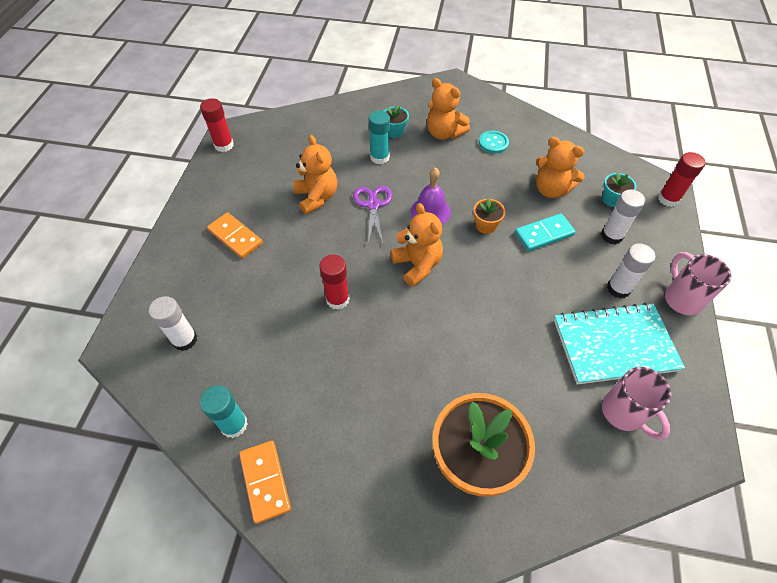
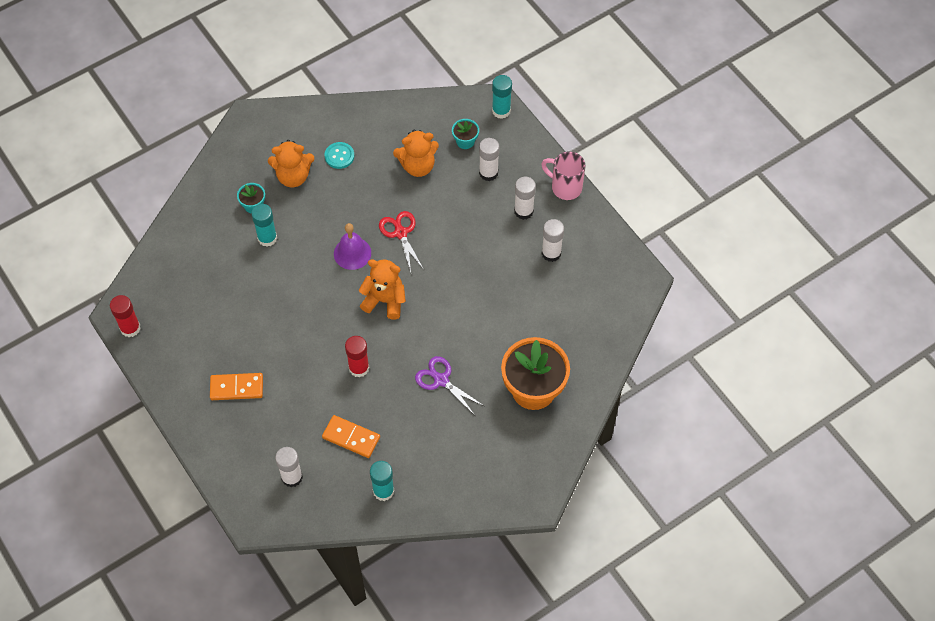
camera: 45 degrees left, 5 degrees up
orange domino [239,441,291,524] -> orange domino moved to [322,415,380,458]
orange teddy bear [293,135,337,215] -> none
purple scissors [353,186,392,244] -> purple scissors moved to [415,356,484,415]
orange flower pot [473,198,506,234] -> red scissors [379,211,424,272]
turquoise domino [515,213,576,251] -> none
turquoise notebook [554,303,685,385] -> white glue stick [542,219,564,262]
pink mug [602,367,671,440] -> none
red glue stick [658,152,705,207] -> turquoise glue stick [492,75,512,119]

